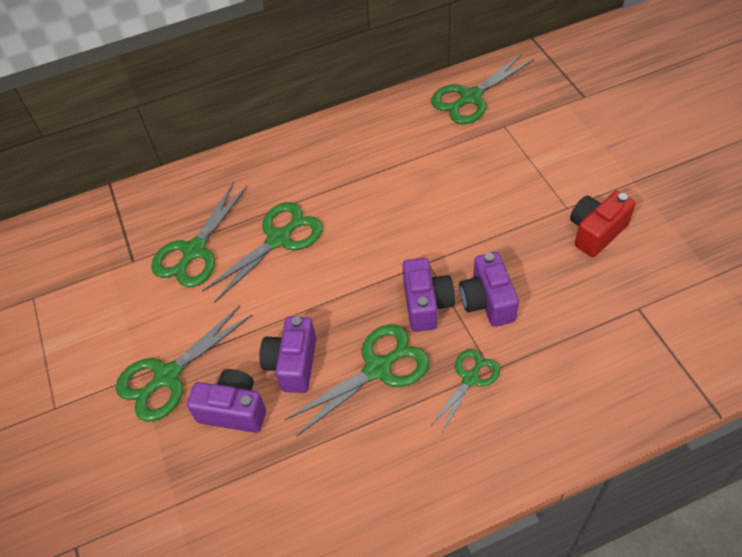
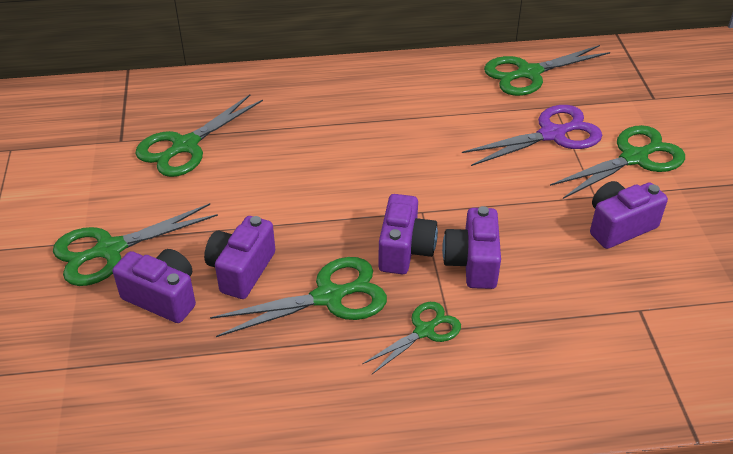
camera: 10 degrees right, 10 degrees down
green scissors [202,202,323,303] -> green scissors moved to [550,125,685,199]
red camera [570,191,636,257] -> purple camera [590,181,668,249]
none -> purple scissors [462,105,602,166]

